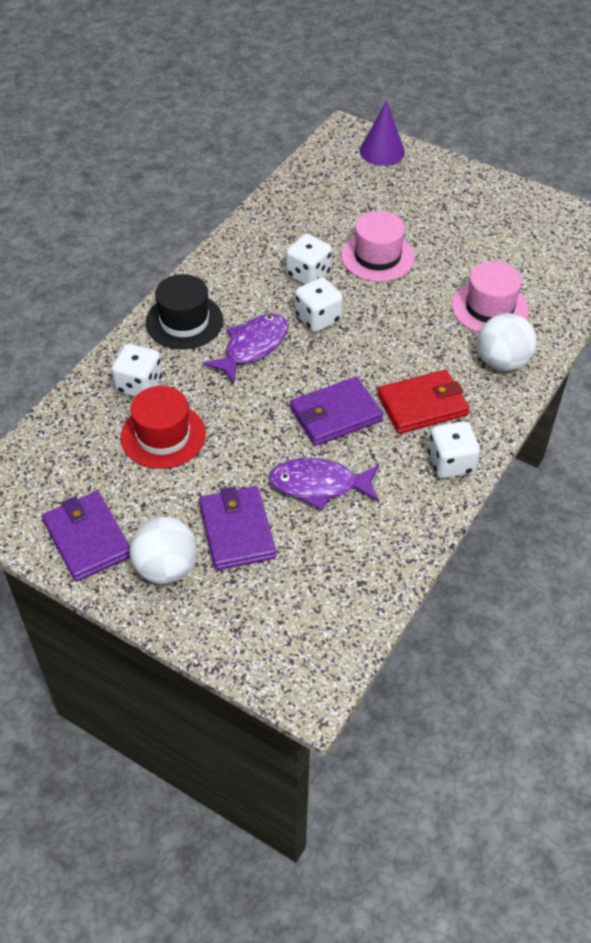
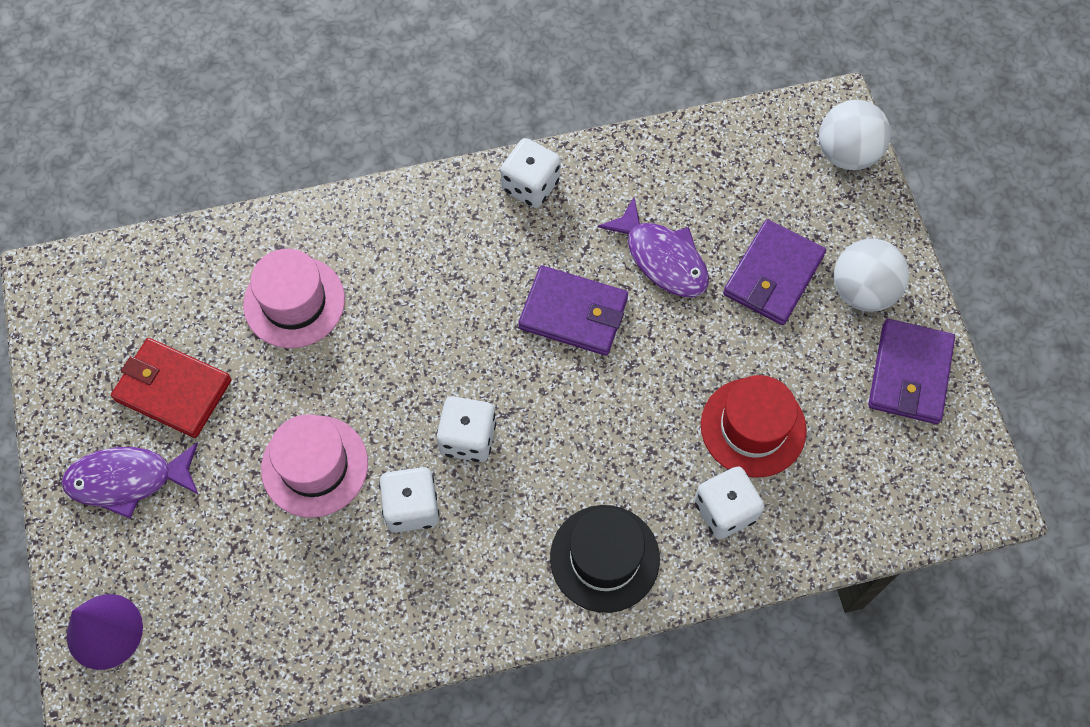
camera: 135 degrees left, 15 degrees up
purple fish [203,314,288,384] -> purple fish moved to [61,442,199,519]
red wallet [377,369,469,434] -> red wallet moved to [111,338,232,438]
white ball [478,313,537,371] -> white ball moved to [819,100,891,170]

